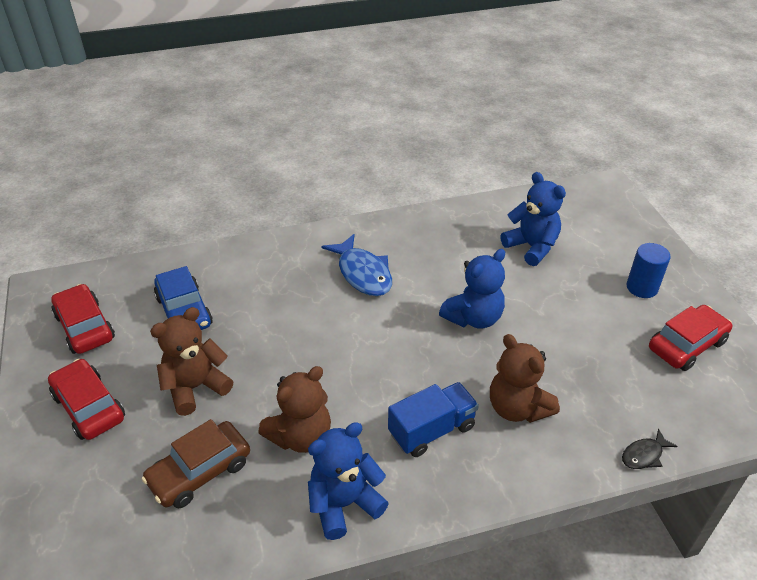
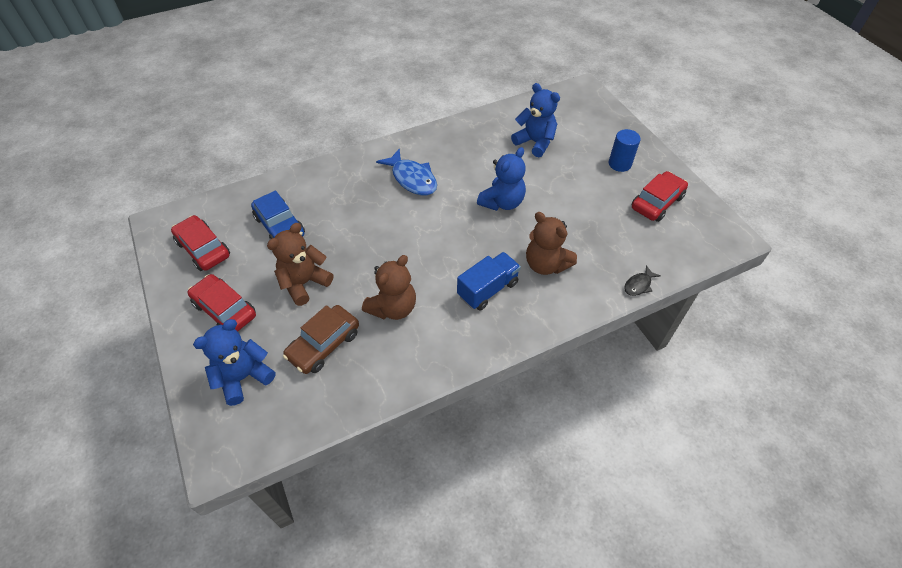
camera: 10 degrees left, 10 degrees up
blue teddy bear [308,422,389,540] -> blue teddy bear moved to [193,319,276,406]

